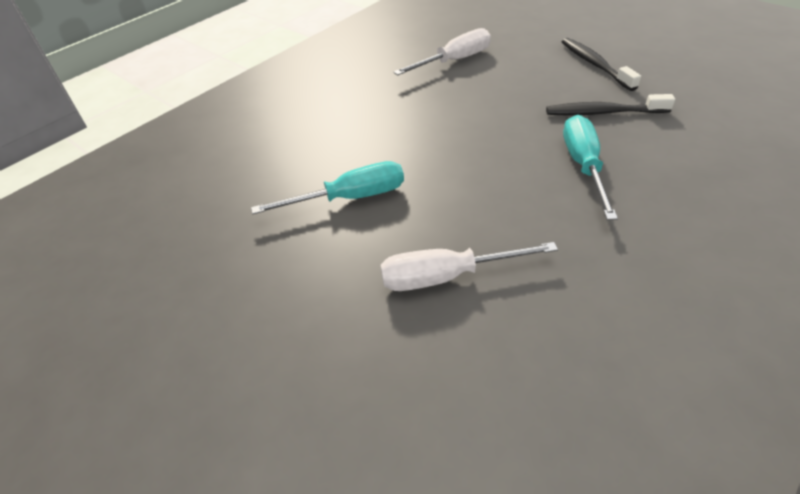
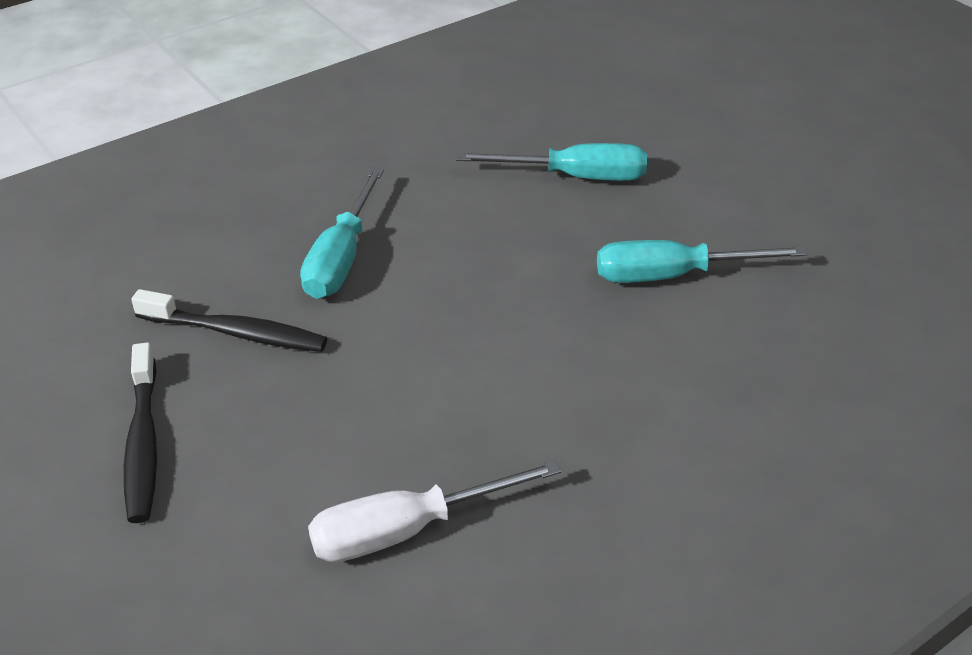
camera: 170 degrees left, 5 degrees down
white screwdriver [380,242,558,291] -> turquoise screwdriver [456,143,647,181]

